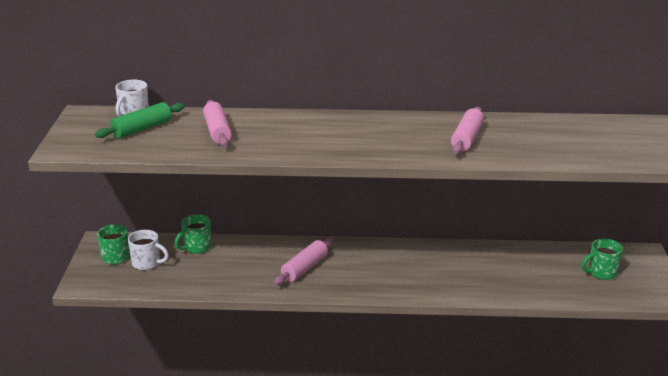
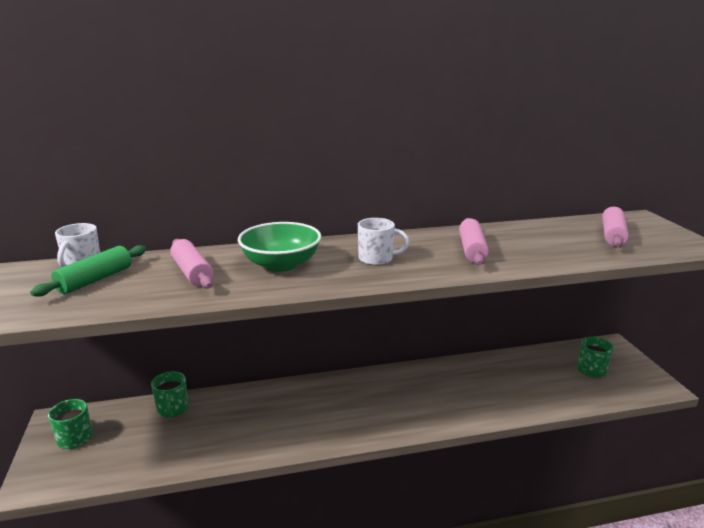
camera: 15 degrees left, 5 degrees down
white mug [128,230,169,270] -> white mug moved to [358,218,410,266]
green mug [175,214,211,254] -> green mug turned 45 degrees counterclockwise [151,371,188,418]
pink rolling pin [274,238,333,285] -> pink rolling pin moved to [602,207,629,247]
none -> green bowl [238,222,321,272]

